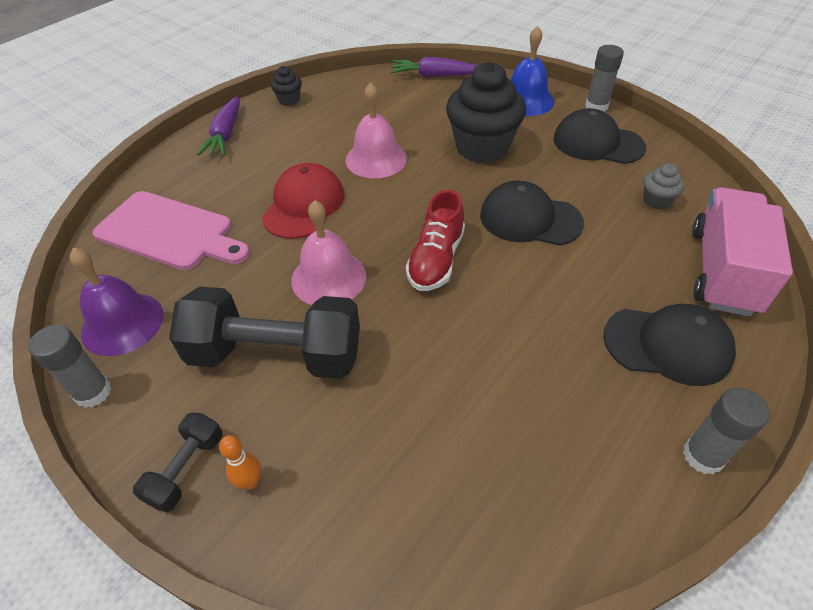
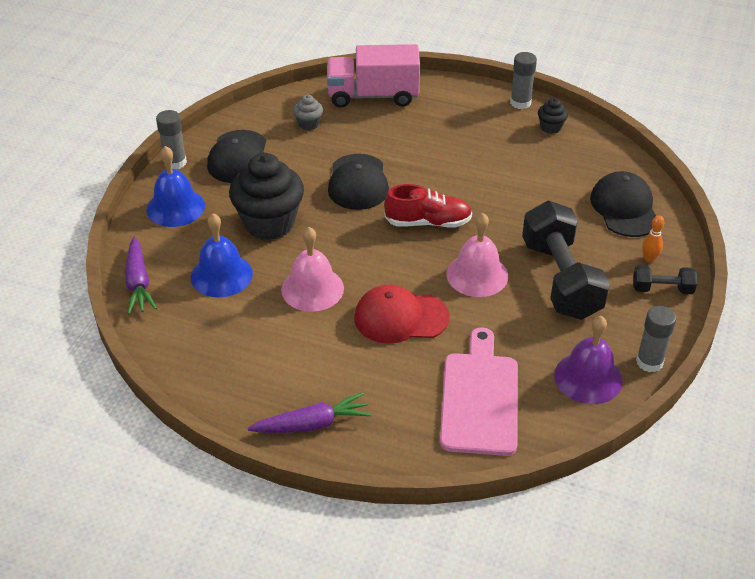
camera: 110 degrees left, 5 degrees down
black cupcake [271,66,302,106] -> black cupcake moved to [538,98,568,134]
black cap [603,304,736,386] -> black cap moved to [590,171,656,237]
none -> blue bell [191,213,253,297]

